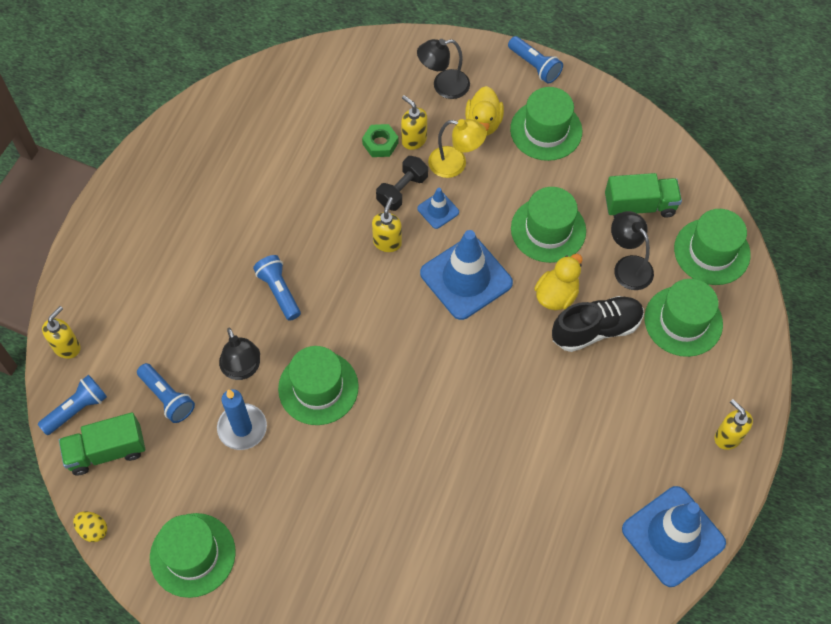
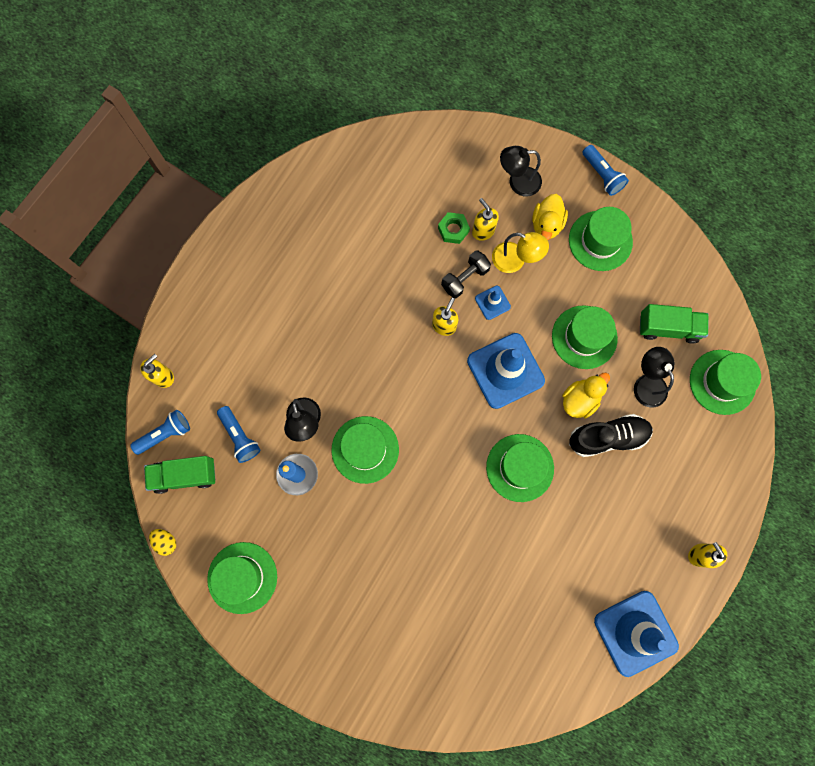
camera: 10 degrees right, 15 degrees up
blue flashlight [253,255,301,321] -> none
green hat [645,279,723,357] -> green hat moved to [486,434,554,502]

